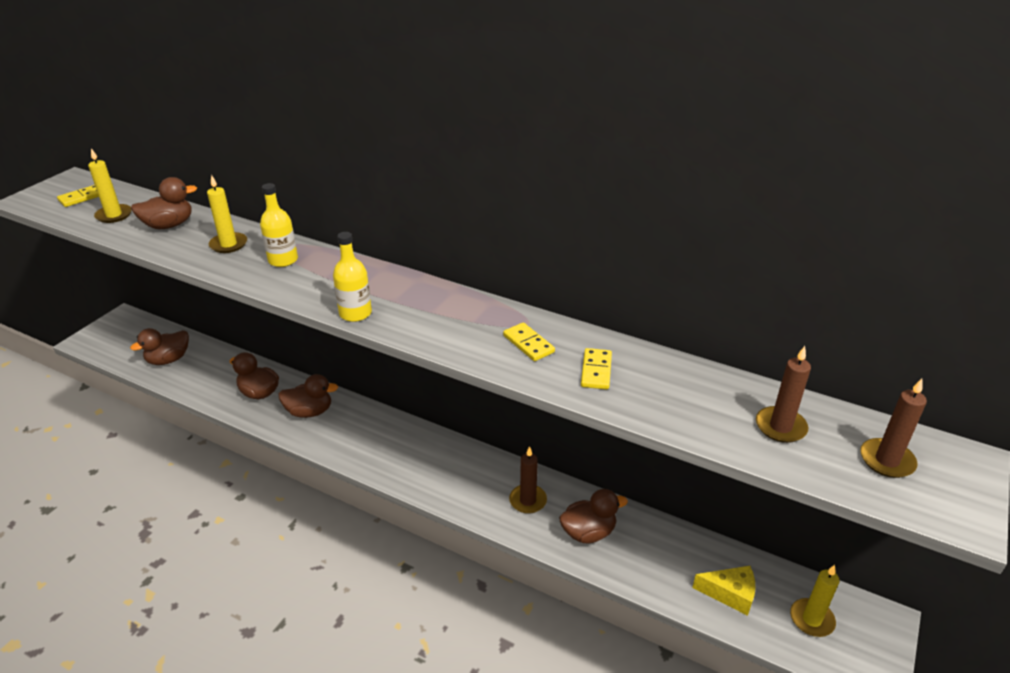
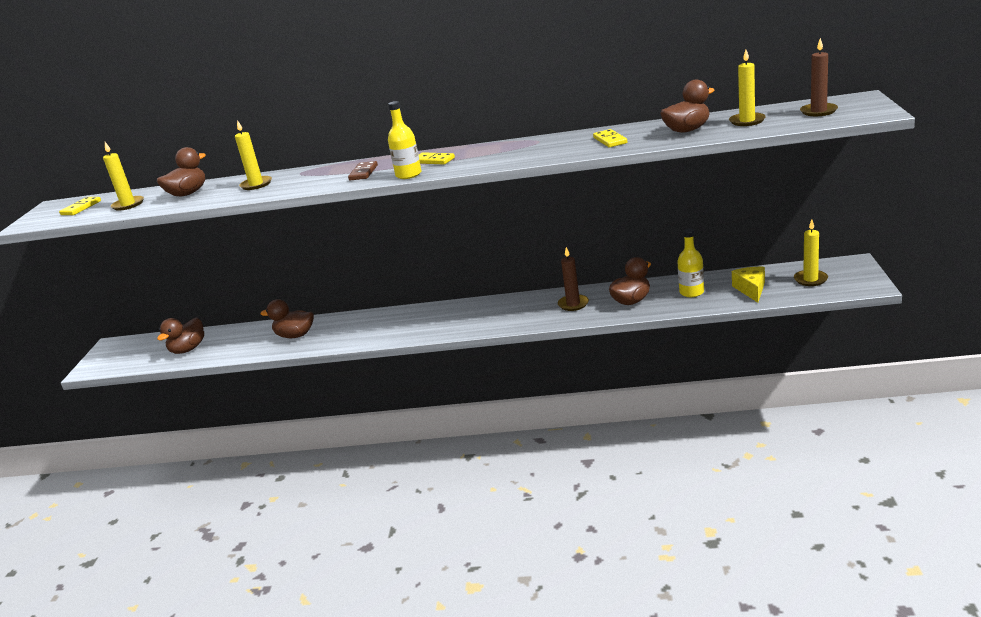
camera: 20 degrees left, 10 degrees down
yellow bottle [260,183,298,267] -> yellow bottle moved to [677,229,704,297]
brown duck [278,374,338,418] -> brown duck moved to [660,80,714,133]
yellow domino [503,322,555,361] -> yellow domino moved to [419,152,455,164]
yellow cheese [692,566,755,616] -> yellow cheese turned 75 degrees counterclockwise [732,267,765,303]
brown candle [756,346,811,443] -> yellow candle [729,50,766,126]
none -> brown domino [348,161,378,180]

